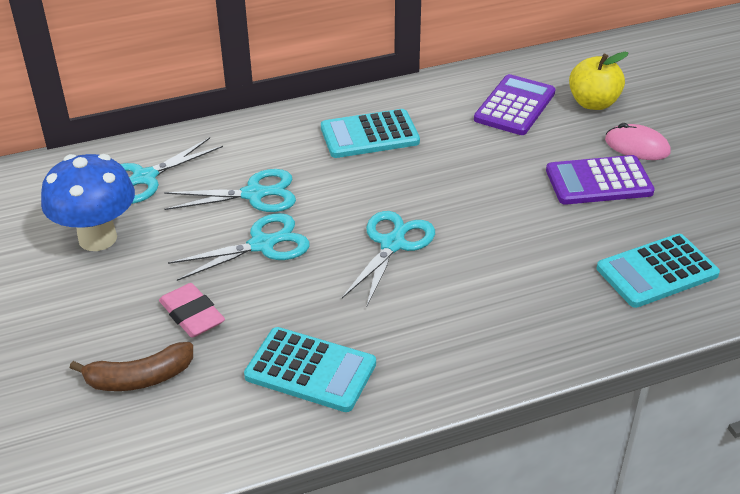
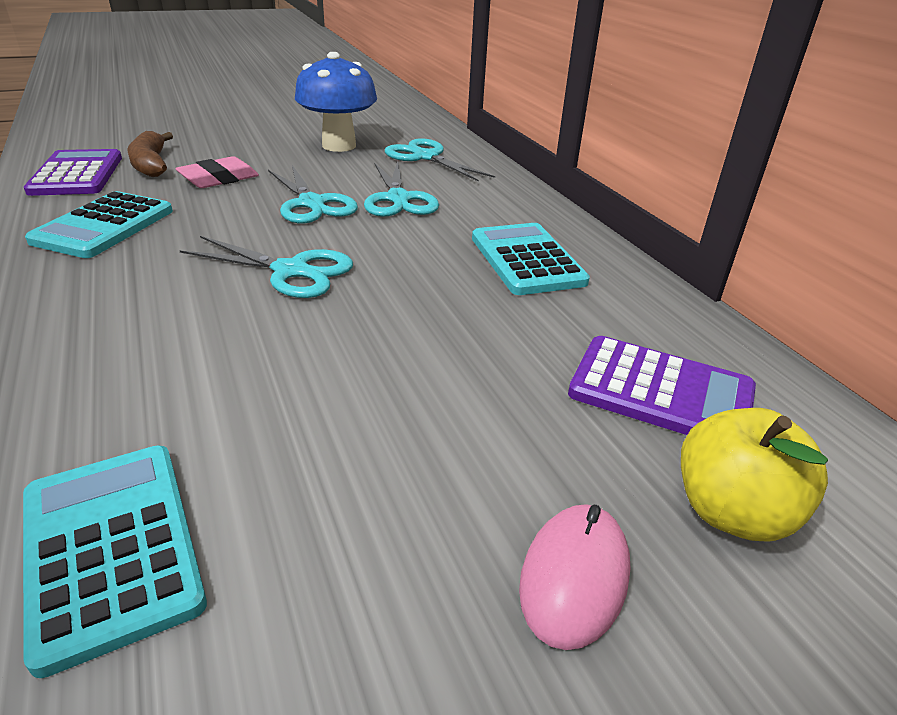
camera: 85 degrees right, 5 degrees down
purple calculator [546,155,655,205] -> purple calculator moved to [24,149,122,196]

